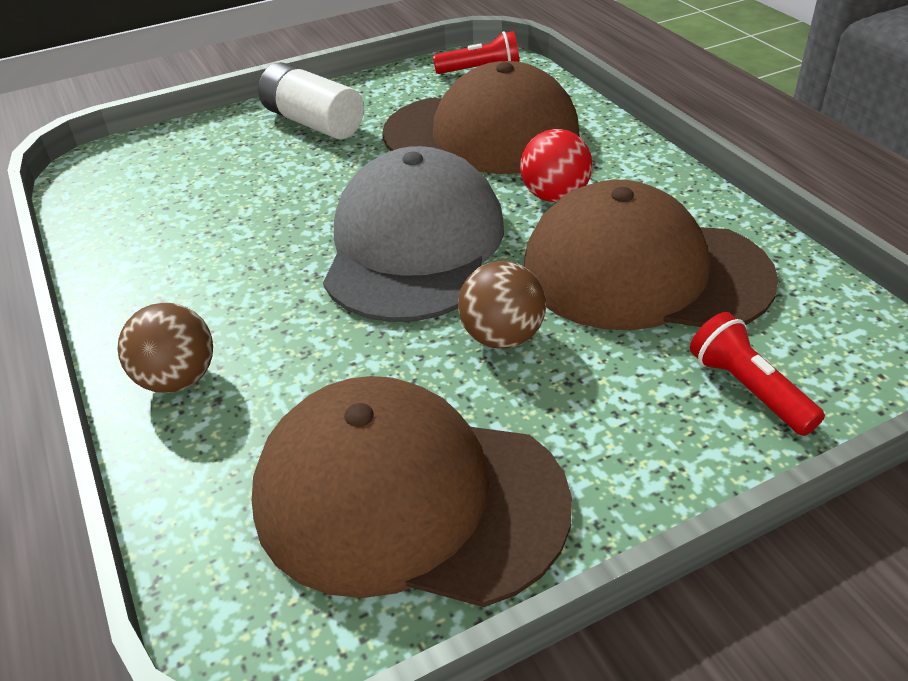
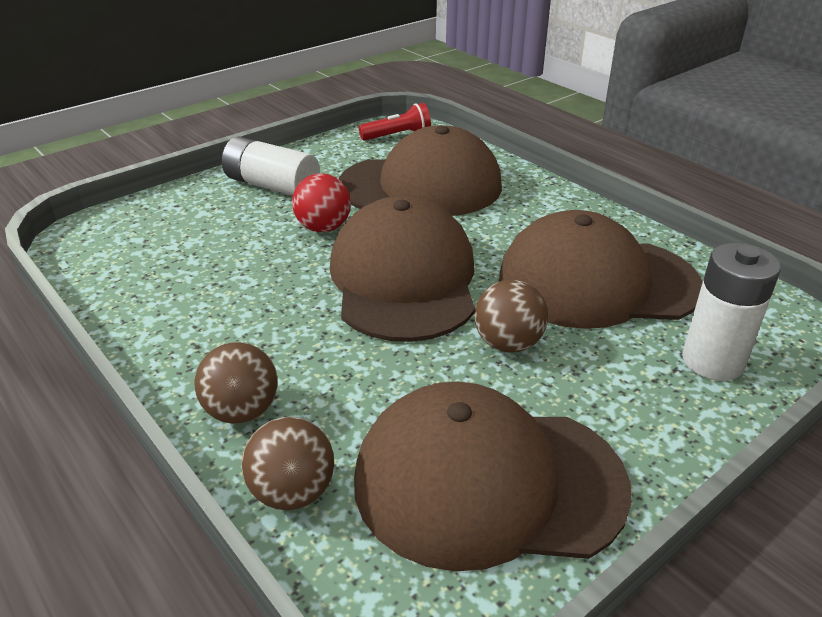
camera: 15 degrees left, 5 degrees down
grey cap [323,146,504,322] -> brown cap [330,196,475,342]
red ball [520,129,593,202] -> red ball moved to [292,173,351,232]
red flashlight [690,312,825,436] -> white battery [682,243,781,381]
none -> brown ball [241,417,334,510]

